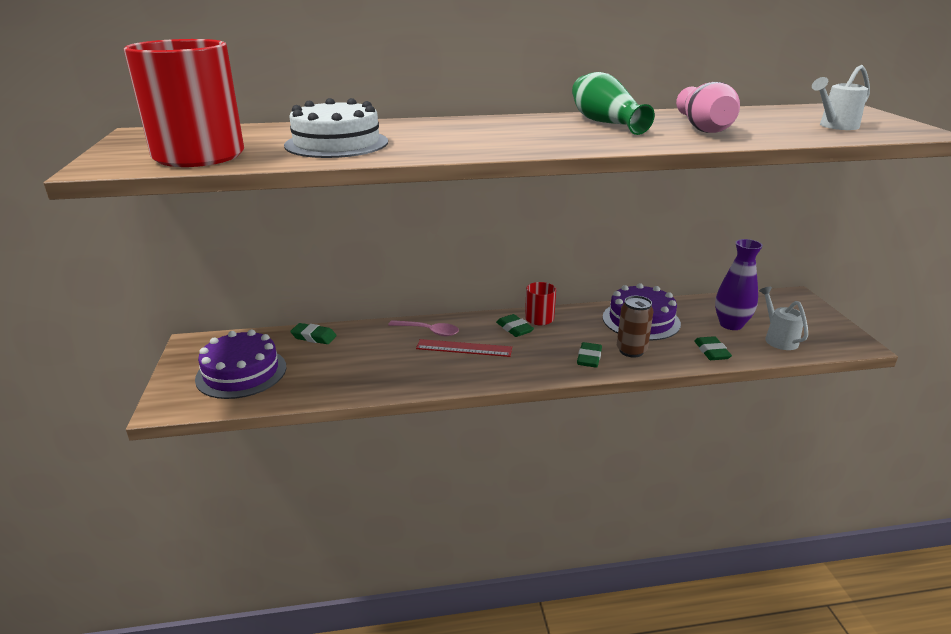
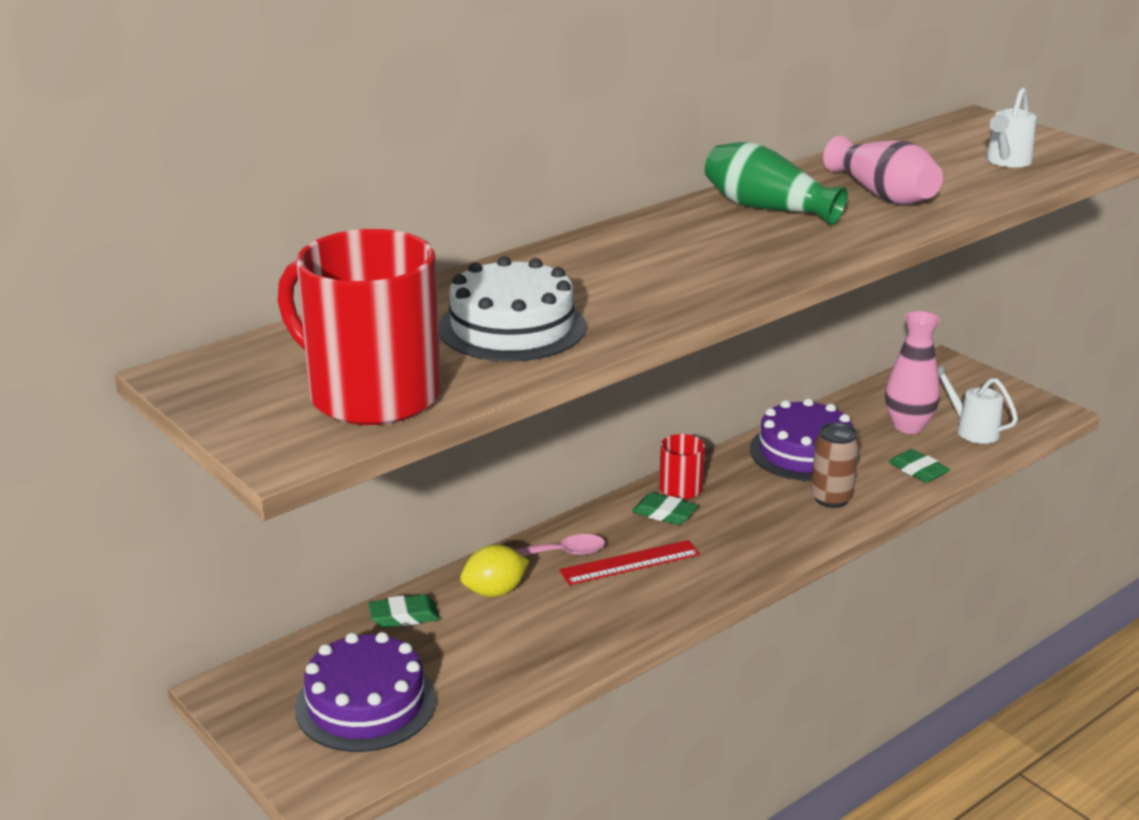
camera: 30 degrees left, 0 degrees up
green eraser [577,342,602,368] -> none
purple vase [715,239,763,330] -> pink vase [885,311,940,434]
none -> yellow lemon [460,544,529,597]

